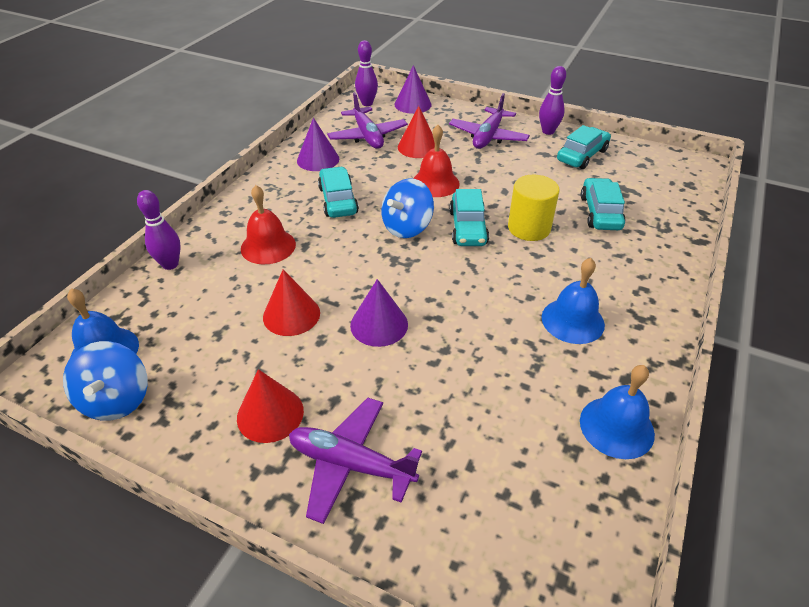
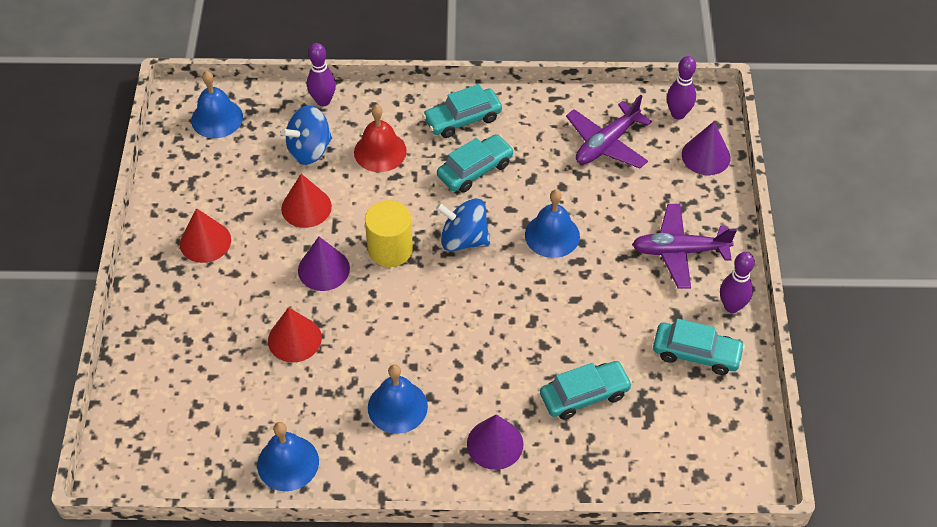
camera: 65 degrees right, 10 degrees up
blue spinning top [63,341,148,421] -> blue spinning top moved to [281,105,332,165]
purple plane [289,398,422,524] -> none
purple cone [297,118,339,171] -> purple cone moved to [467,414,523,470]
red cone [398,106,435,158] -> red cone moved to [268,307,322,362]
red bell [413,125,460,197] -> blue bell [525,190,580,258]
turquoise car [449,189,489,246] -> turquoise car moved to [423,84,502,138]
yellow cylinder [508,175,559,241] -> yellow cylinder moved to [365,200,413,267]

